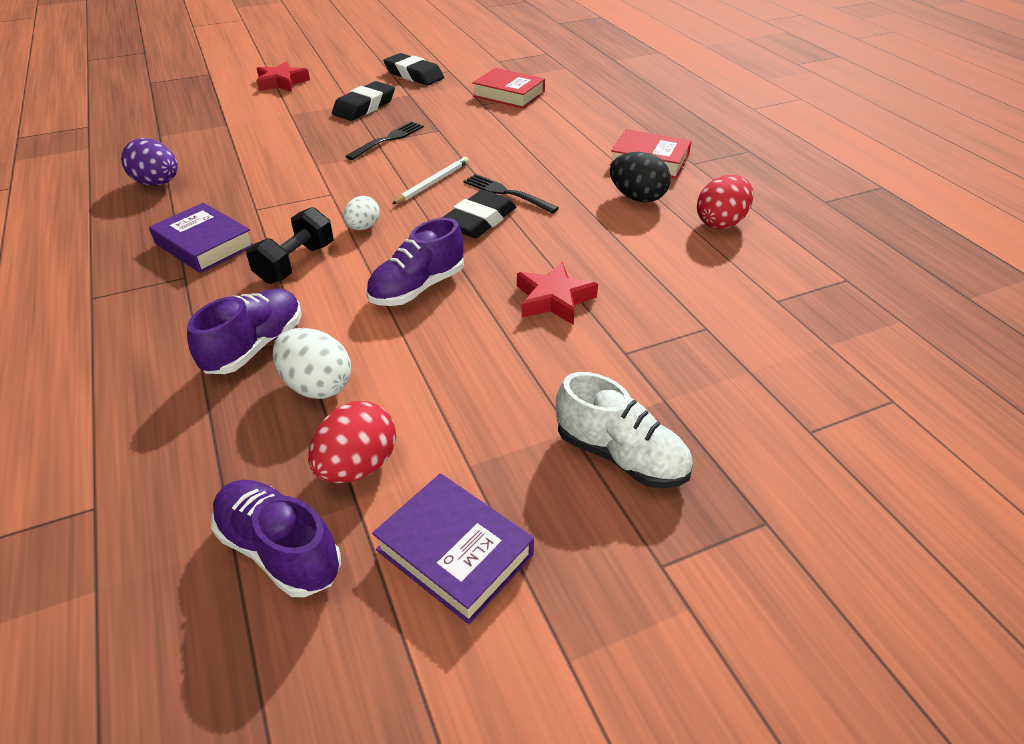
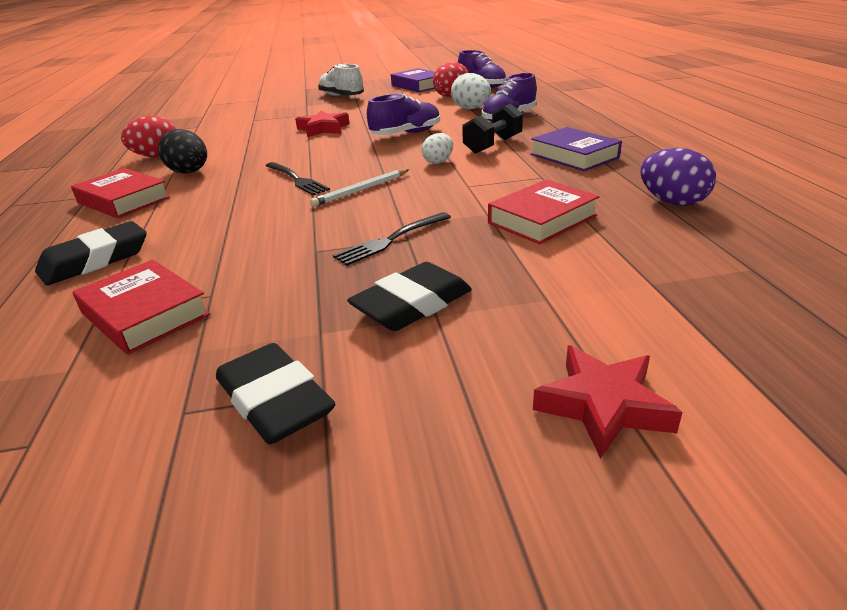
camera: 165 degrees left, 10 degrees down
black eraser [442,190,516,238] -> black eraser moved to [35,221,147,285]
none -> red book [488,179,600,244]

